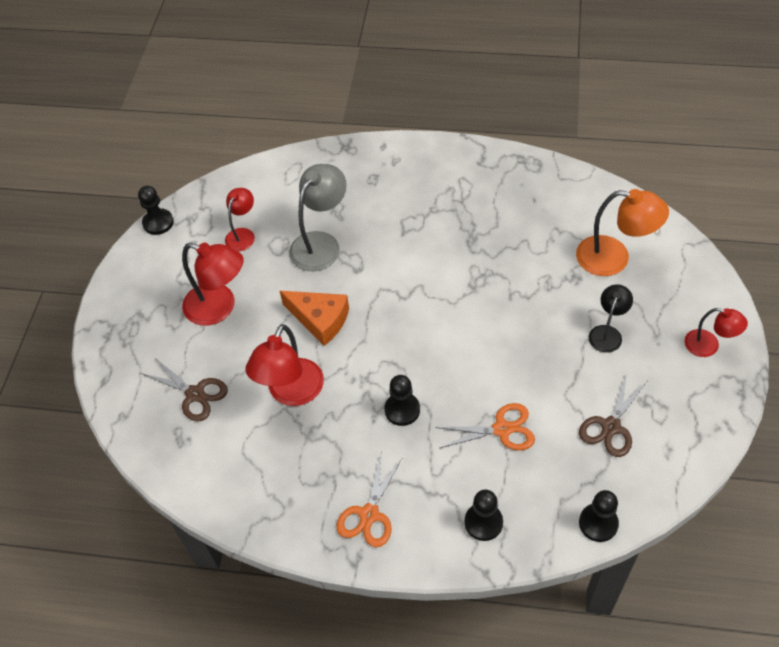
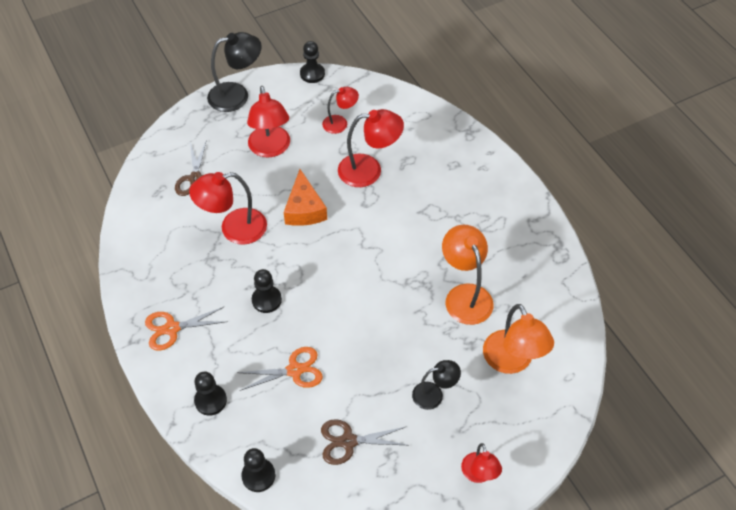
camera: 50 degrees right, 0 degrees up
grey lamp [289,164,347,271] -> red lamp [338,109,404,187]
orange scissors [435,403,535,450] -> orange scissors turned 60 degrees counterclockwise [237,347,323,391]
none -> black lamp [207,32,262,112]
none -> orange lamp [442,225,494,325]

